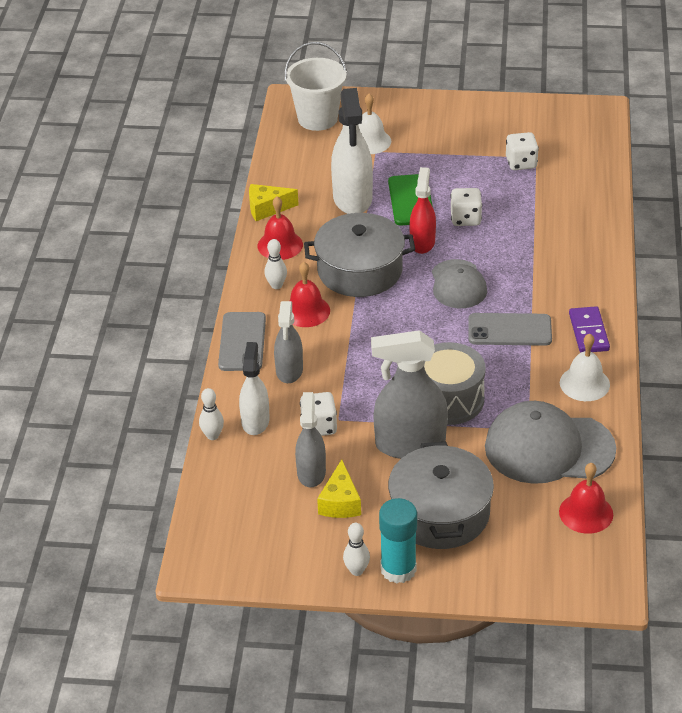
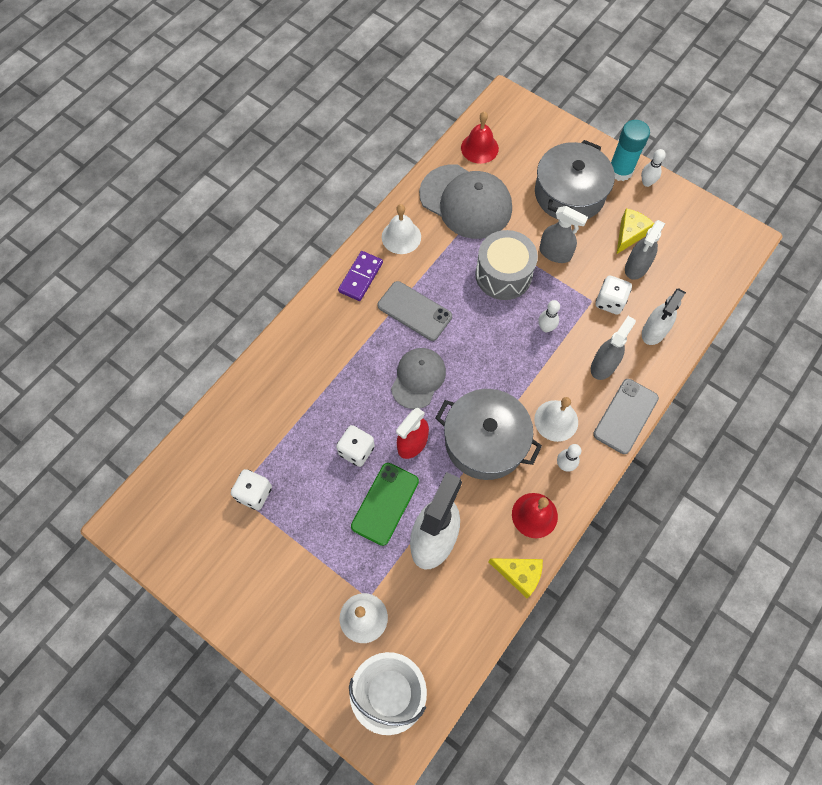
camera: 150 degrees left, 25 degrees up
white bowling pin [199,388,224,440] -> white bowling pin moved to [538,300,560,332]
red bell [290,262,330,327] -> white bell [534,397,578,442]
grey spray bottle [371,330,448,459] -> grey spray bottle [539,206,588,263], size x0.62

